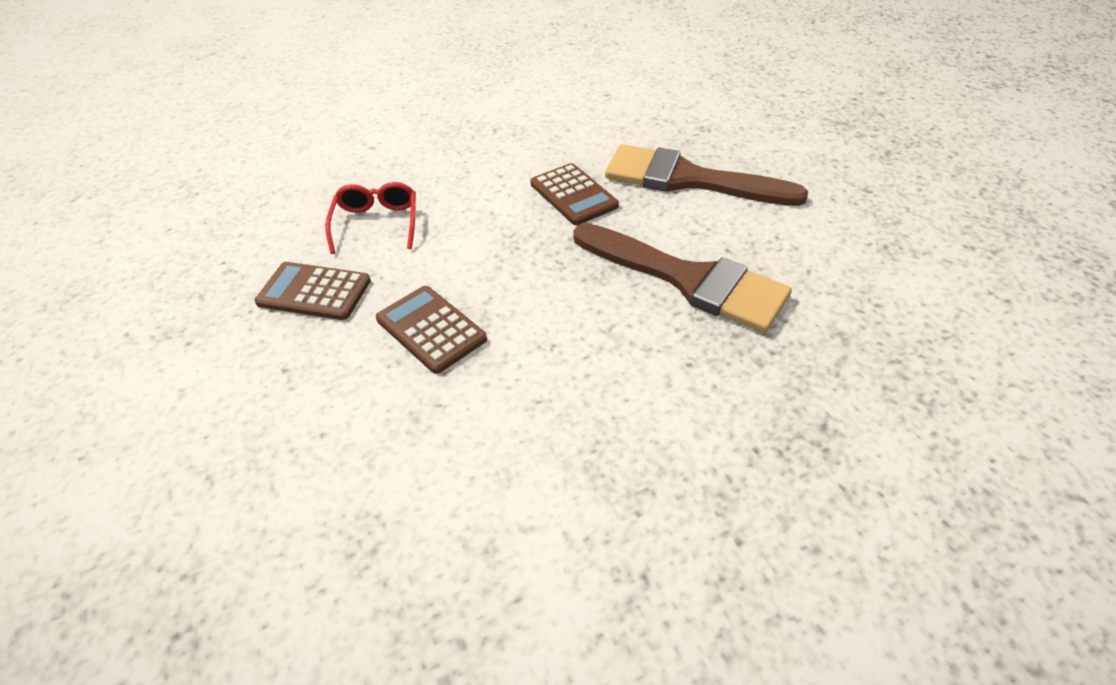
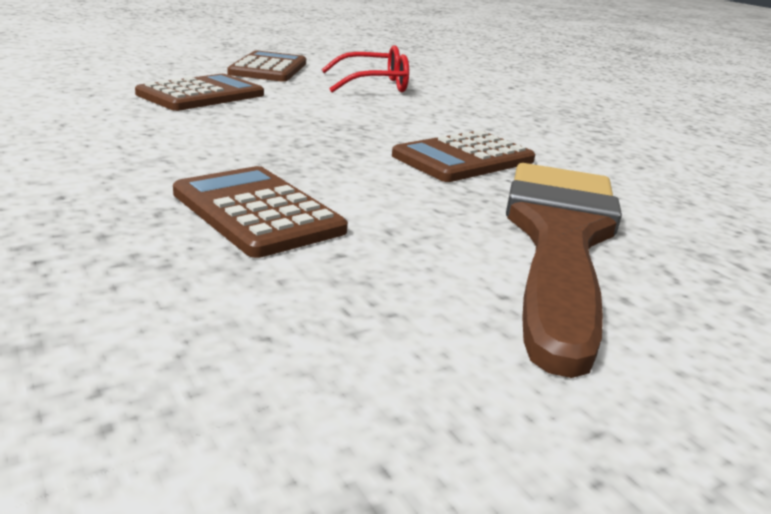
camera: 80 degrees right, 20 degrees down
brown brush [573,223,792,333] -> brown calculator [173,166,348,258]

